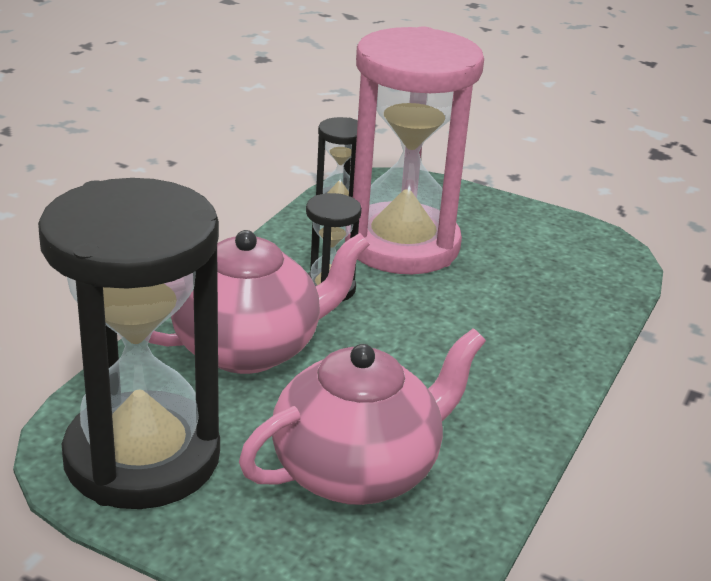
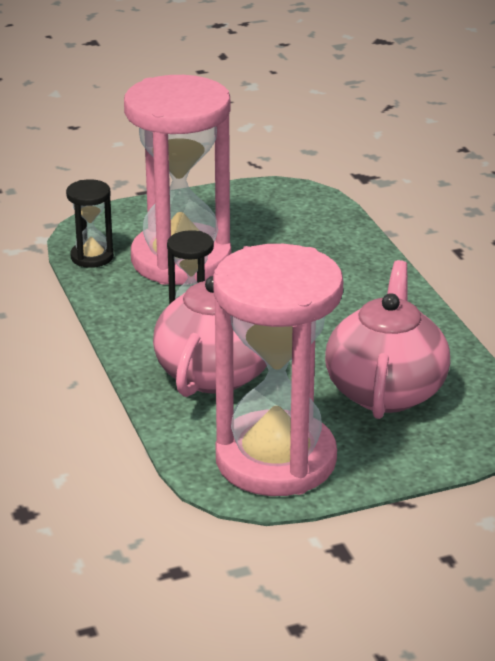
camera: 45 degrees left, 0 degrees up
black hourglass [38,178,220,509] -> pink hourglass [213,244,343,496]

